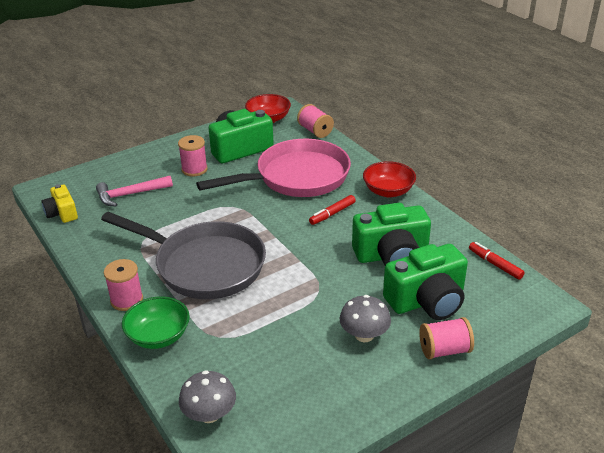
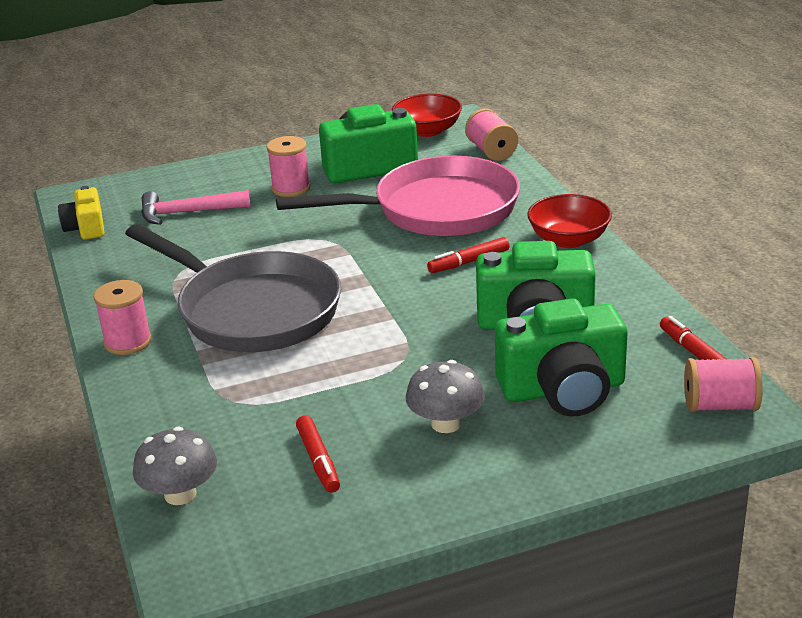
camera: 15 degrees right, 5 degrees down
green bowl [122,296,190,349] -> none
pink spool [419,317,474,359] -> pink spool moved to [684,357,763,412]
none -> red marker [296,415,340,493]

